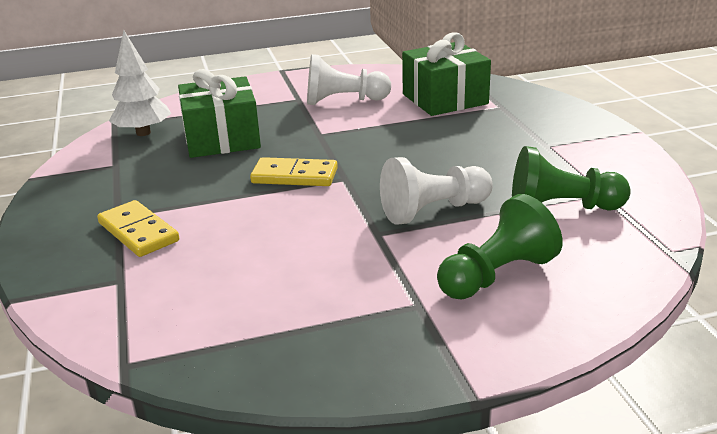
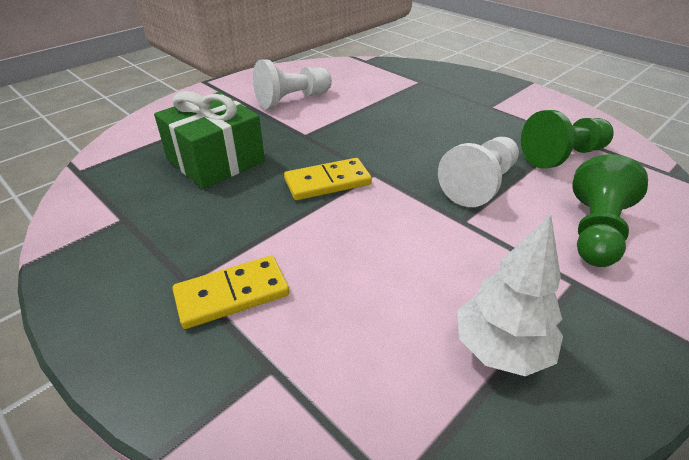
camera: 30 degrees left, 10 degrees up
yellow domino [97,200,179,257] -> yellow domino turned 45 degrees counterclockwise [173,256,289,329]
white tree [109,30,171,136] -> white tree moved to [457,214,563,376]
green gift [402,32,491,116] -> none

